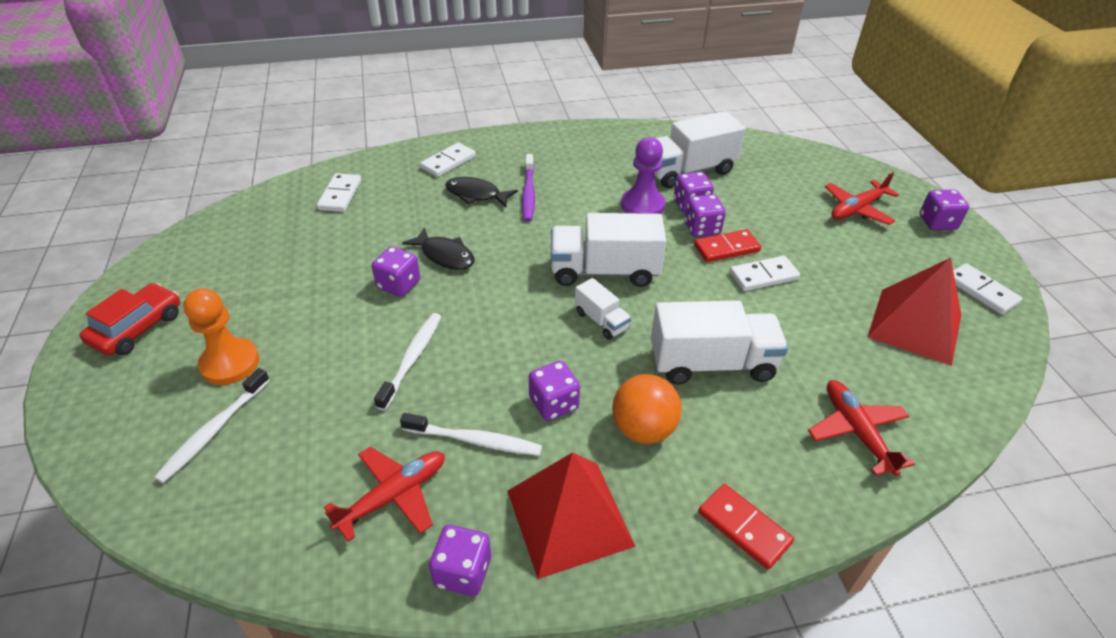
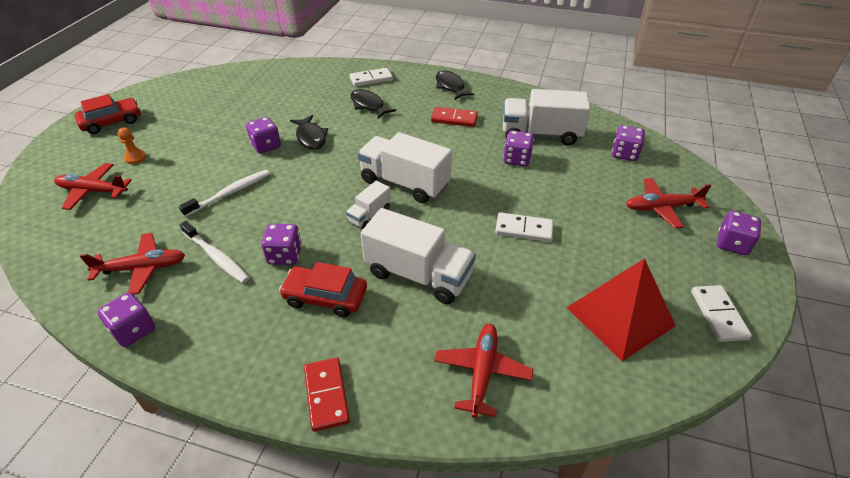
camera: 30 degrees right, 0 degrees up
white toothbrush [154,368,270,483] -> red plane [54,163,132,210]
orange pawn [183,288,259,385] -> orange pawn [118,127,146,164], size x0.54
white domino [317,173,361,212] -> none
red pyramid [507,452,636,579] -> none
purple toothbrush [522,154,535,222] -> none
white truck [575,278,631,340] -> white truck turned 45 degrees clockwise [346,181,391,229]
orange ball [612,374,682,444] -> red car [279,262,367,317]
purple pawn [621,137,665,214] -> none
purple dice [685,194,726,237] -> purple dice moved to [612,125,645,161]
red domino [694,229,761,262] -> red domino moved to [431,107,478,127]
none -> black fish [436,70,474,100]

